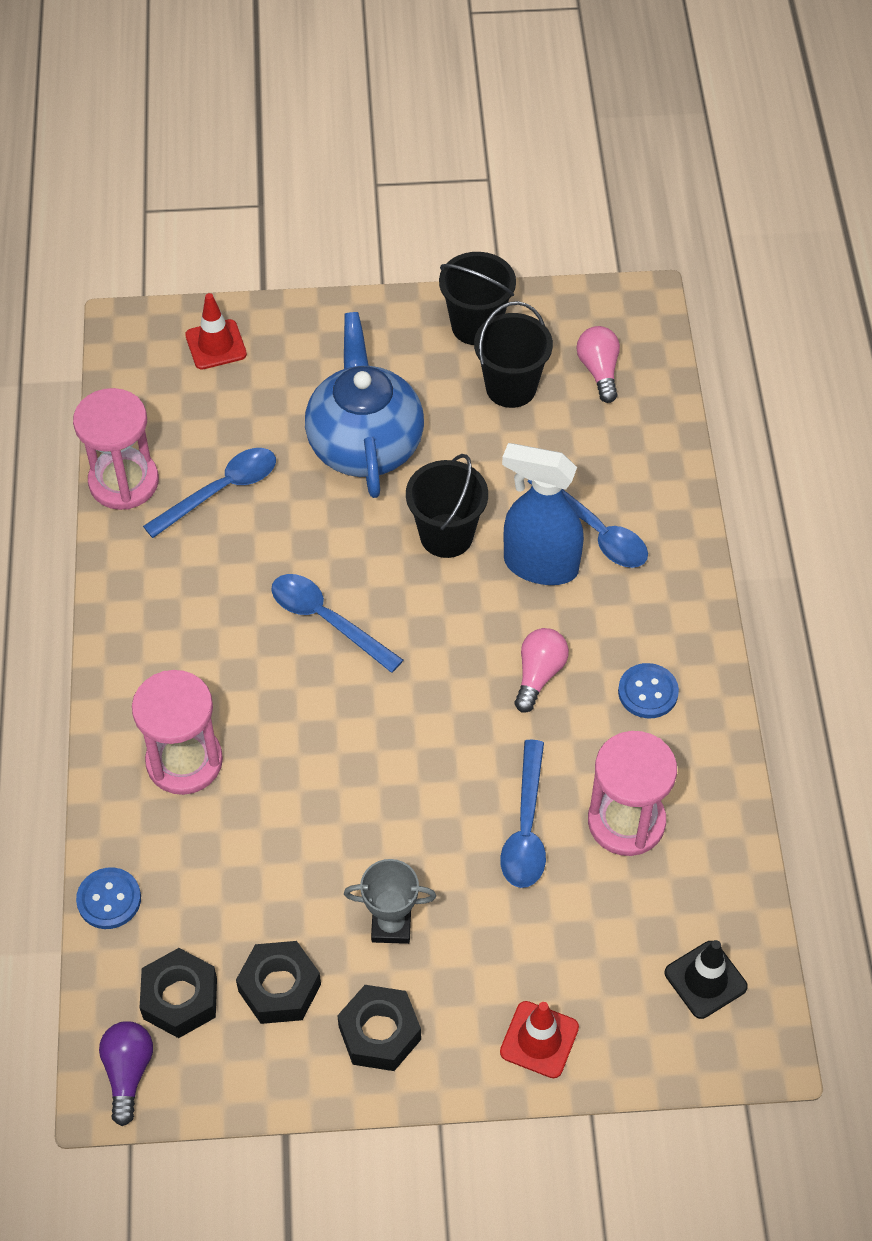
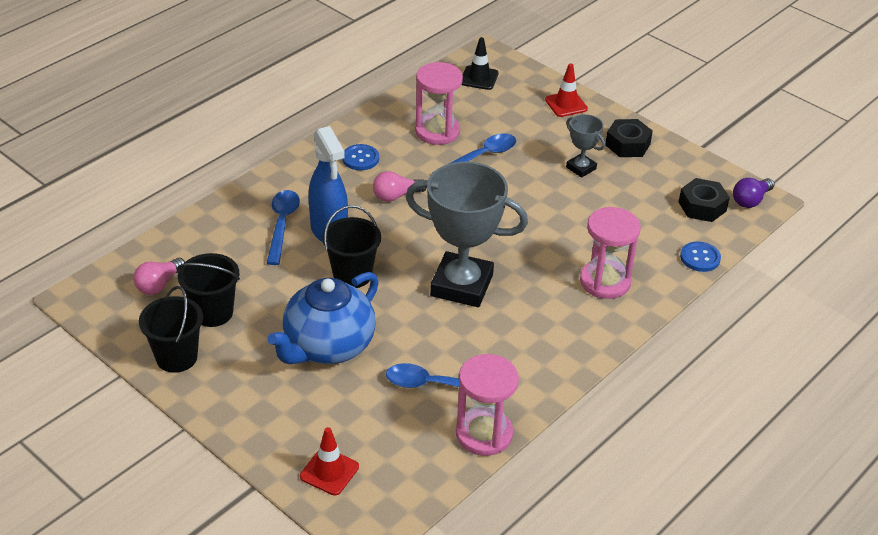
camera: 135 degrees left, 15 degrees down
black nut [236,941,321,1024] -> none
blue spoon [271,574,403,673] -> grey trophy [406,162,528,307]

